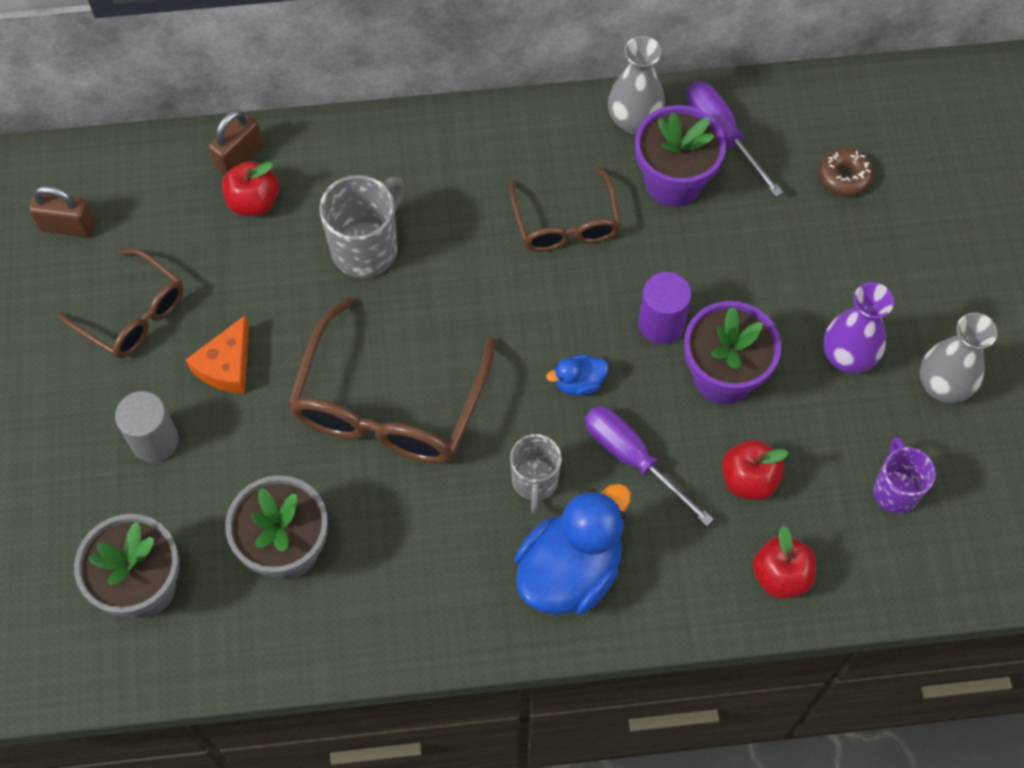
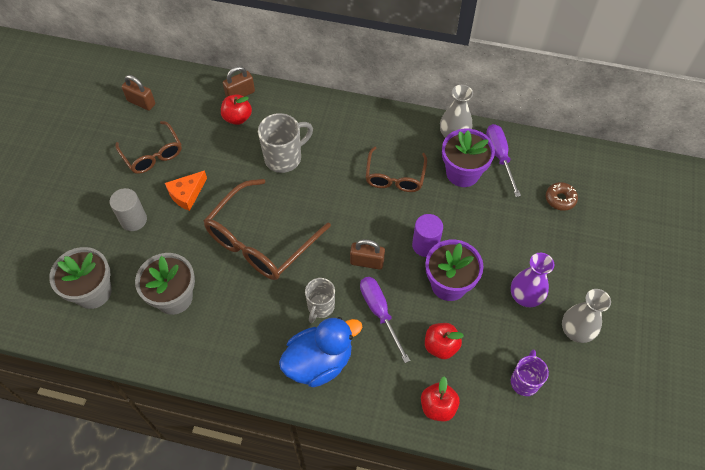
camera: 20 degrees right, 5 degrees down
blue duck [546,354,608,396] -> brown padlock [350,239,385,270]

